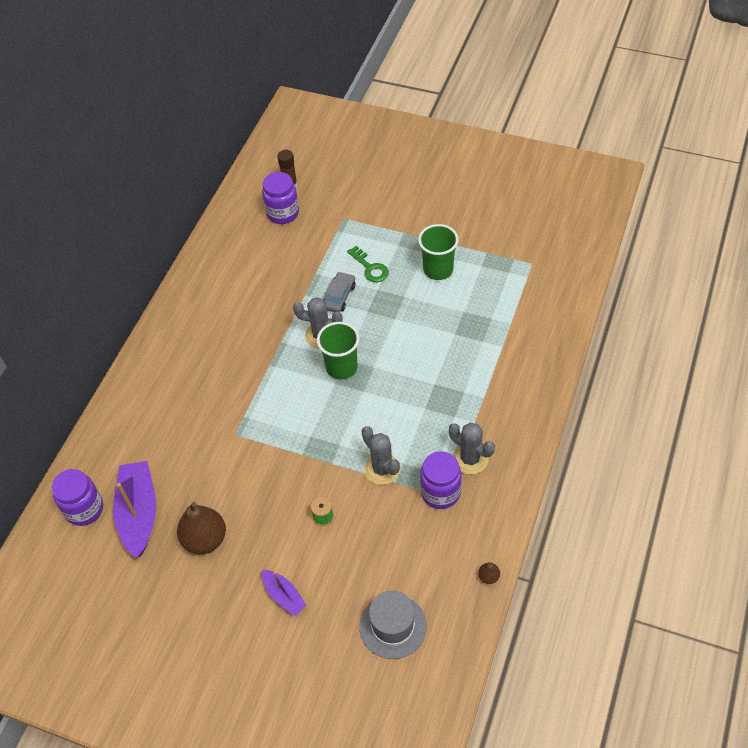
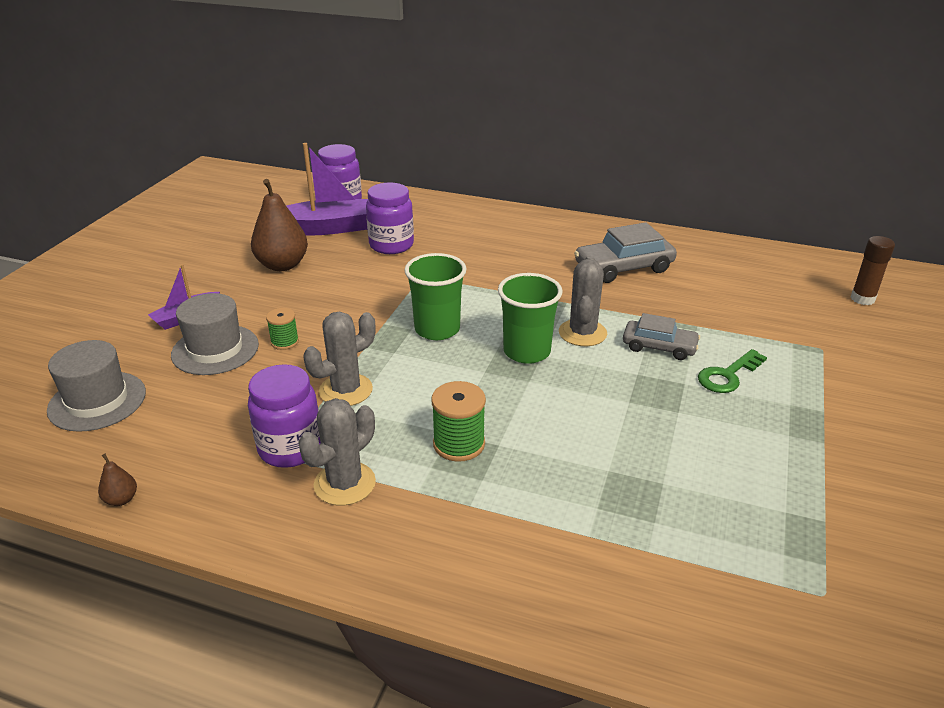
camera: 85 degrees right, 20 degrees down
purple jar [262,172,299,224] -> purple jar moved to [366,183,414,254]
green cup [418,224,459,280] -> green cup moved to [405,253,467,340]
none -> grey hat [171,293,259,375]
none -> green spool [431,381,486,462]
none -> grey car [574,222,677,283]

